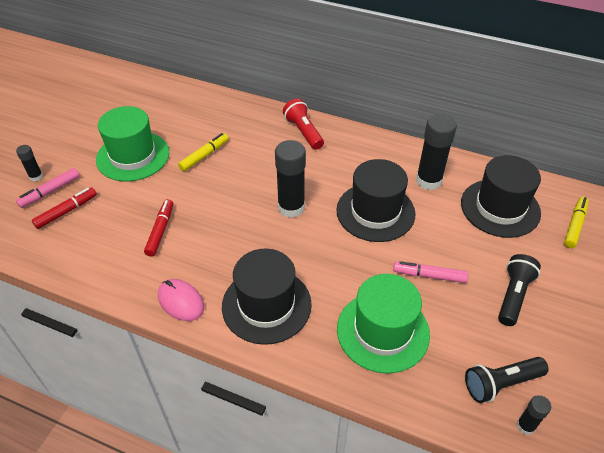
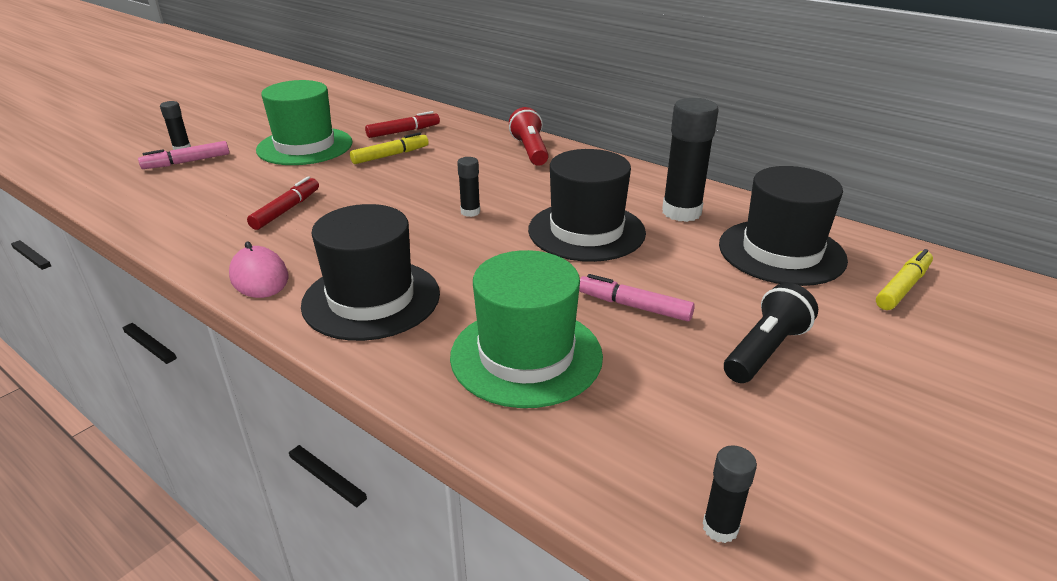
camera: 15 degrees right, 15 degrees down
red marker [32,188,97,229] -> red marker moved to [365,111,440,138]
black glue stick [275,140,306,218] -> black glue stick [457,157,480,217], size x0.50
black flashlight [465,357,548,403] -> none

